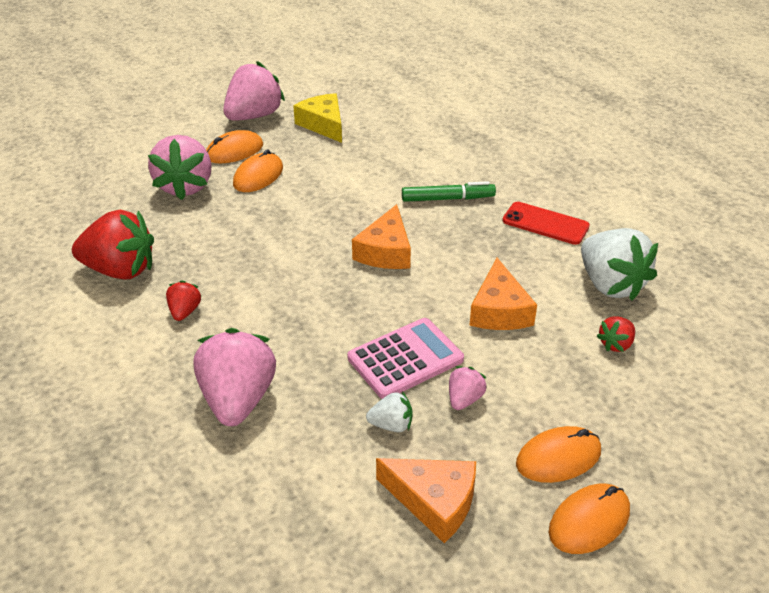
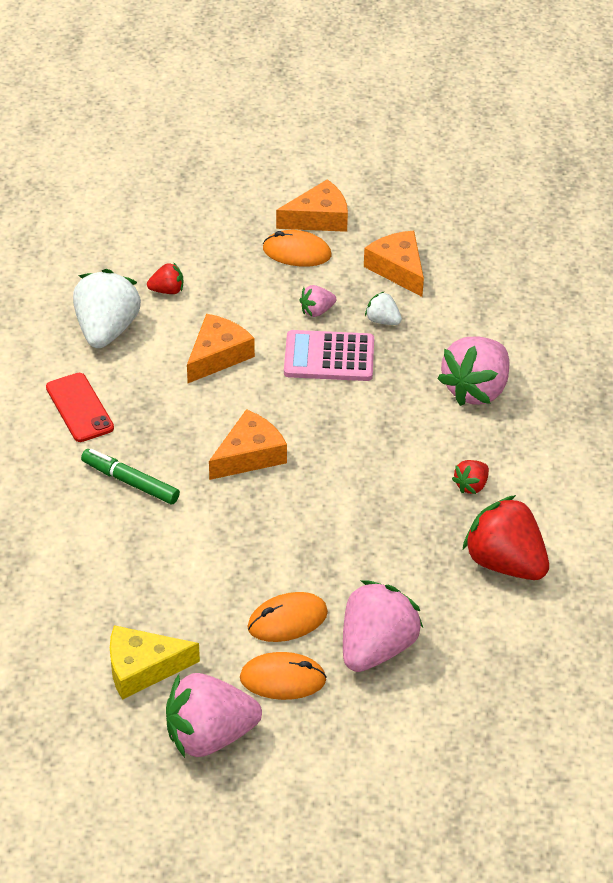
camera: 145 degrees left, 5 degrees up
yellow cheese [293,93,342,143] -> yellow cheese turned 75 degrees clockwise [110,625,200,700]
orange mouse [549,484,630,554] -> orange cheese [276,179,348,232]

